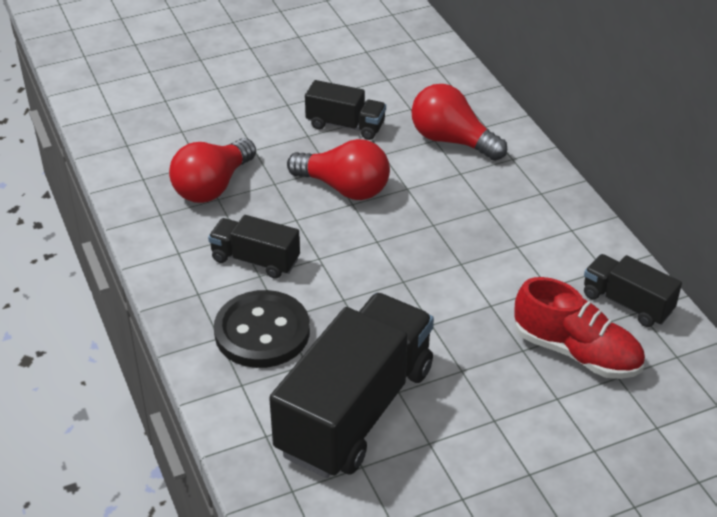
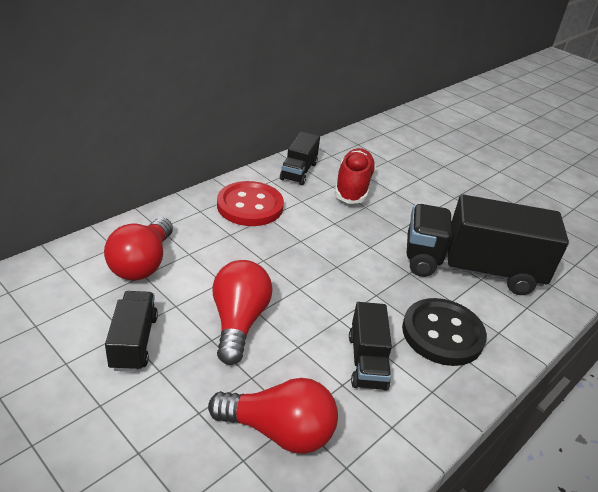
camera: 115 degrees left, 5 degrees down
none -> red button [217,181,284,226]

